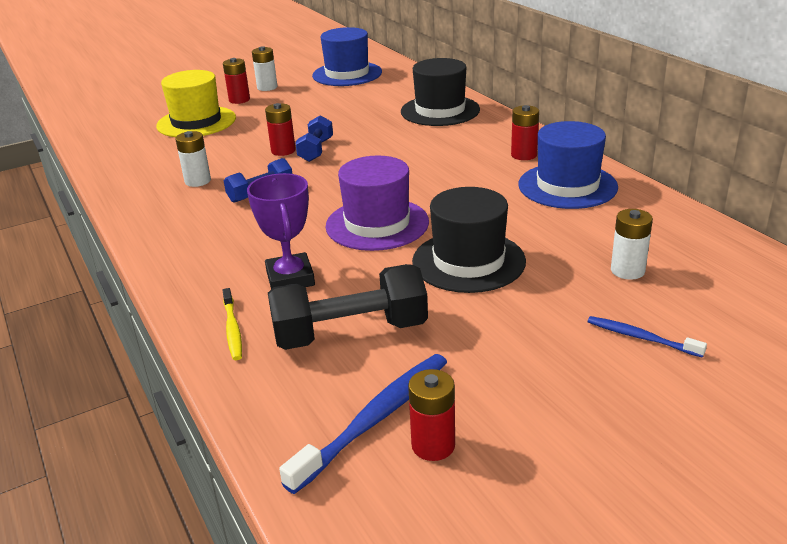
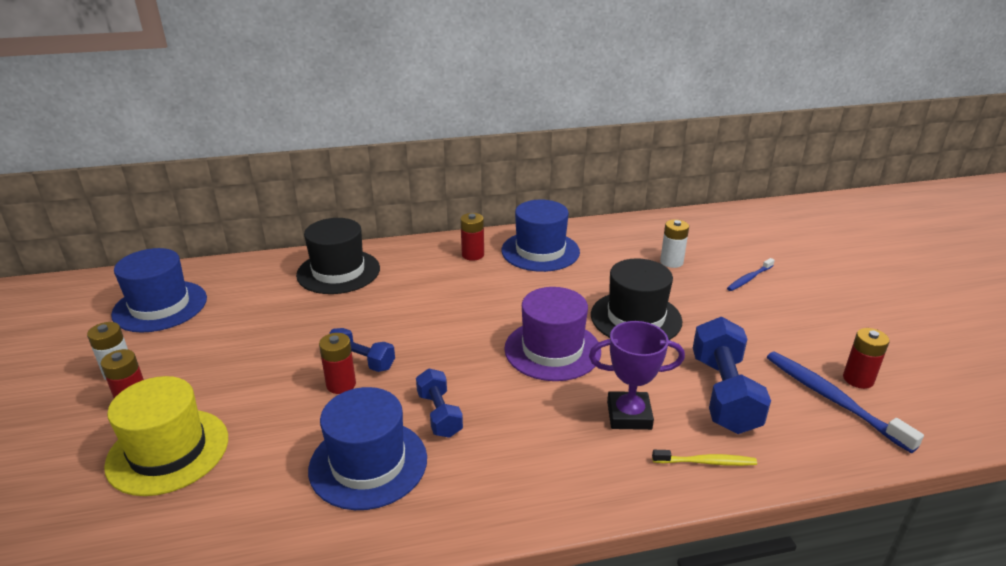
camera: 75 degrees left, 0 degrees up
white battery [175,131,211,187] -> blue hat [308,387,427,510]
black dumbbell [268,264,428,350] -> blue dumbbell [693,317,771,434]

